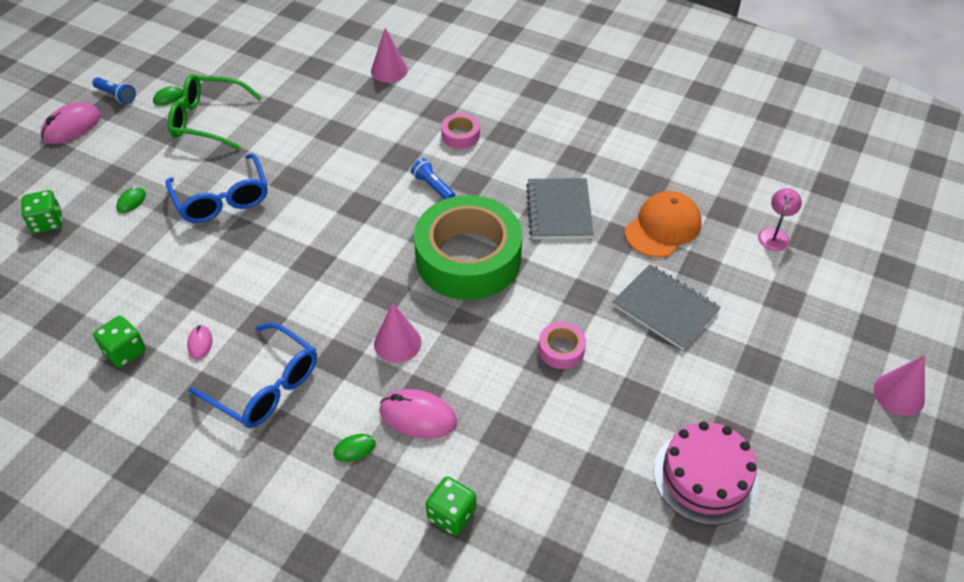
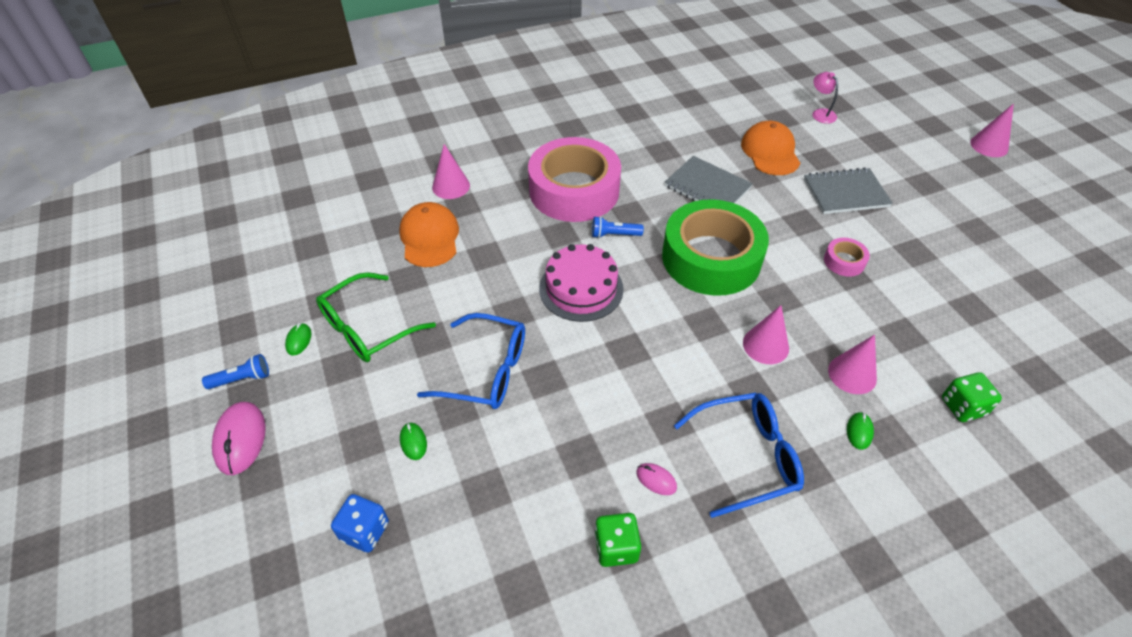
camera: 50 degrees left, 0 degrees up
green dice [21,190,62,234] -> blue dice [331,494,389,553]
pink mouse [380,389,457,439] -> pink cone [828,335,877,394]
pink tape [441,113,480,149] -> pink tape [528,137,621,222], size x2.46
pink cake [653,421,759,525] -> pink cake moved to [539,244,624,322]
none -> orange cap [399,202,459,267]

